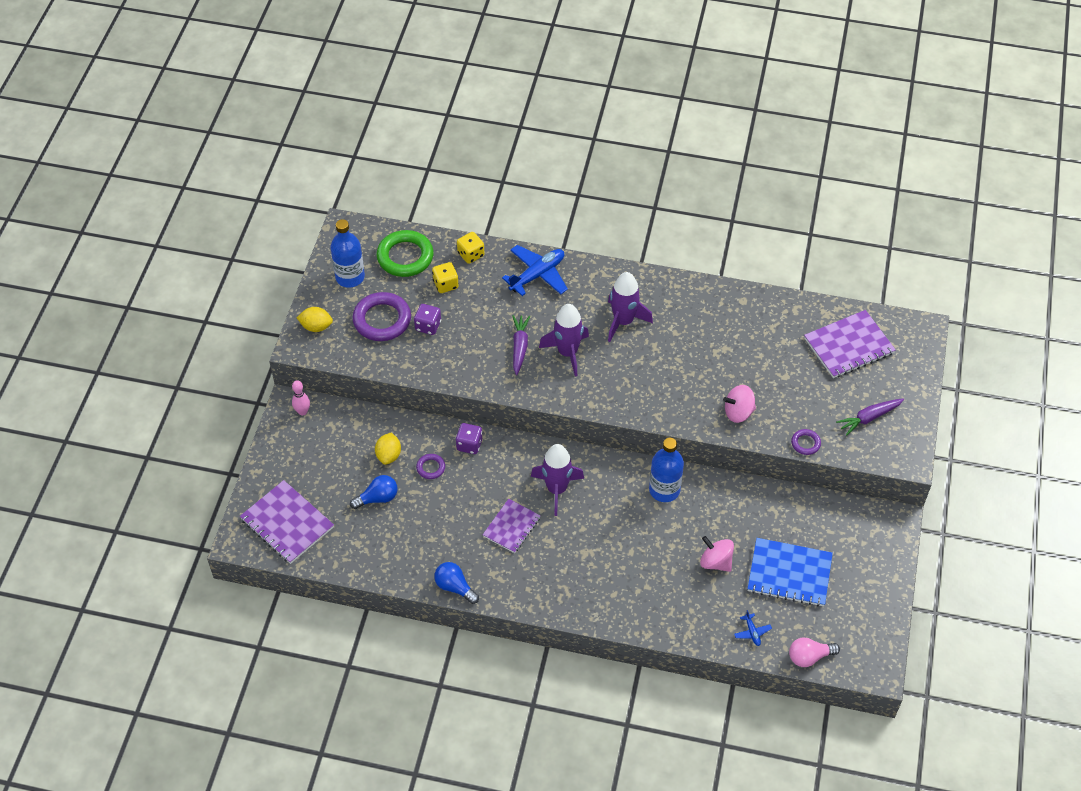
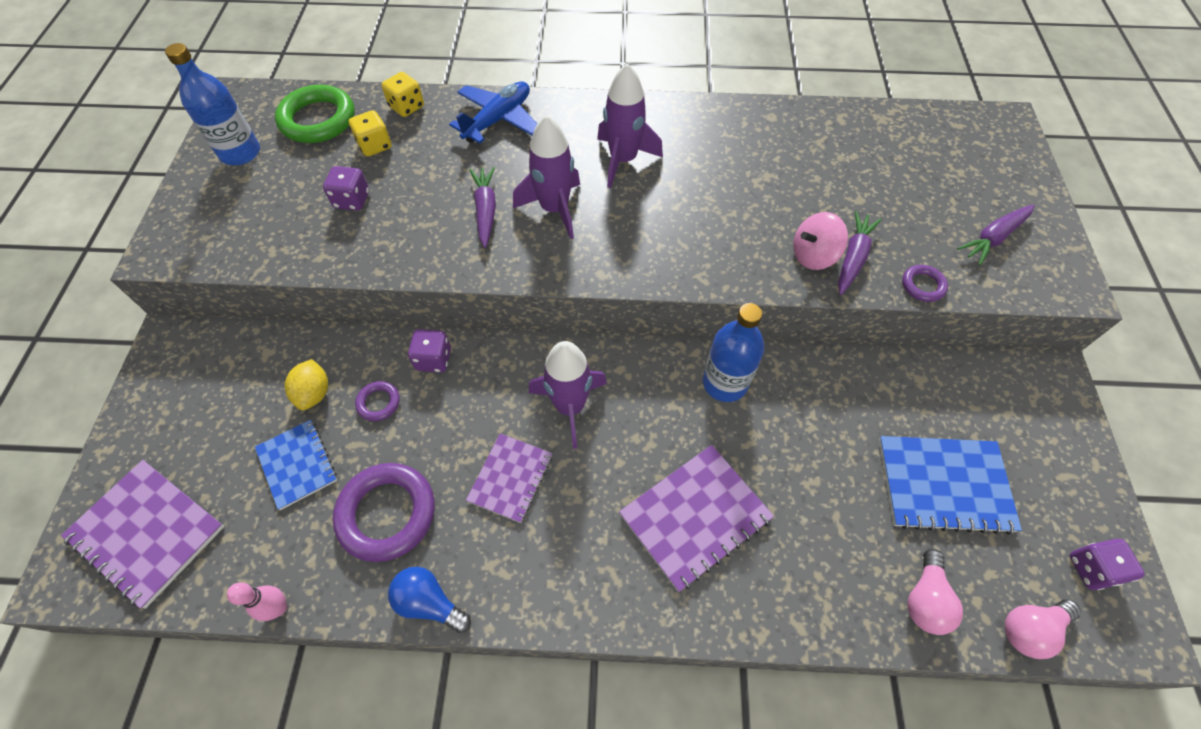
camera: 10 degrees left, 5 degrees up
pink bowling pin [292,380,310,416] -> pink bowling pin moved to [227,582,287,621]
yellow lemon [296,307,333,332] -> none
blue light bulb [350,475,398,509] -> blue notebook [255,420,337,510]
purple ring [352,292,411,341] -> purple ring moved to [333,463,435,562]
pink spinning top [700,536,734,572] -> none
blue plane [734,610,772,646] -> pink light bulb [907,549,963,635]
purple notebook [804,310,896,378] -> purple notebook moved to [619,445,774,592]
none -> purple carrot [838,211,881,295]
none -> purple dice [1070,539,1145,590]

